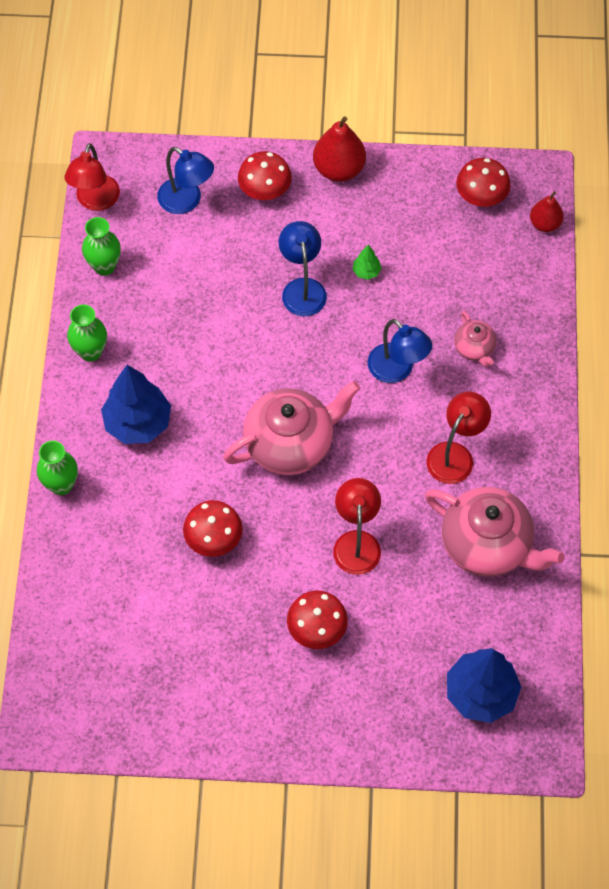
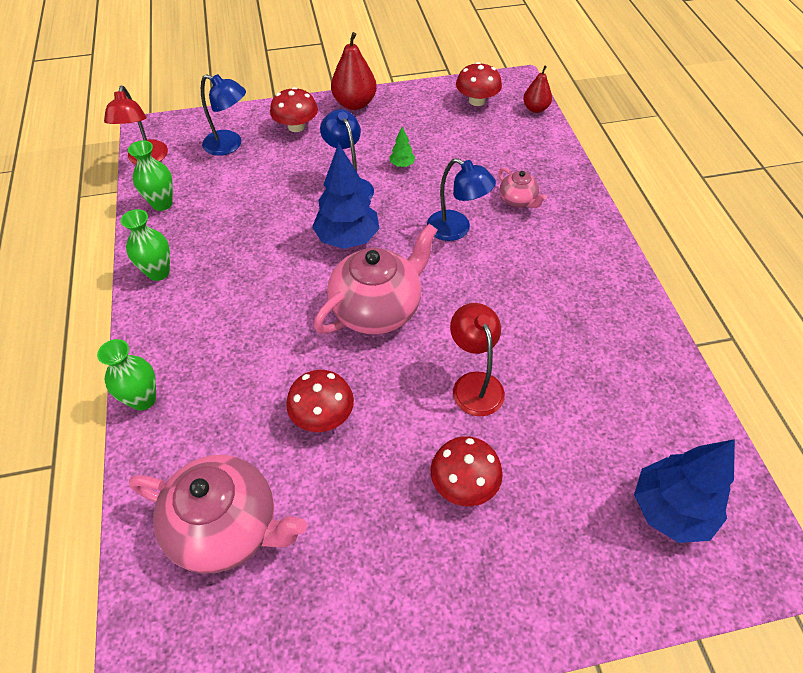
camera: 15 degrees left, 10 degrees down
blue tree [101,365,171,444] -> blue tree moved to [312,143,380,249]
pink teapot [425,487,565,577] -> pink teapot moved to [129,455,307,574]
red lamp [426,392,491,484] -> none

